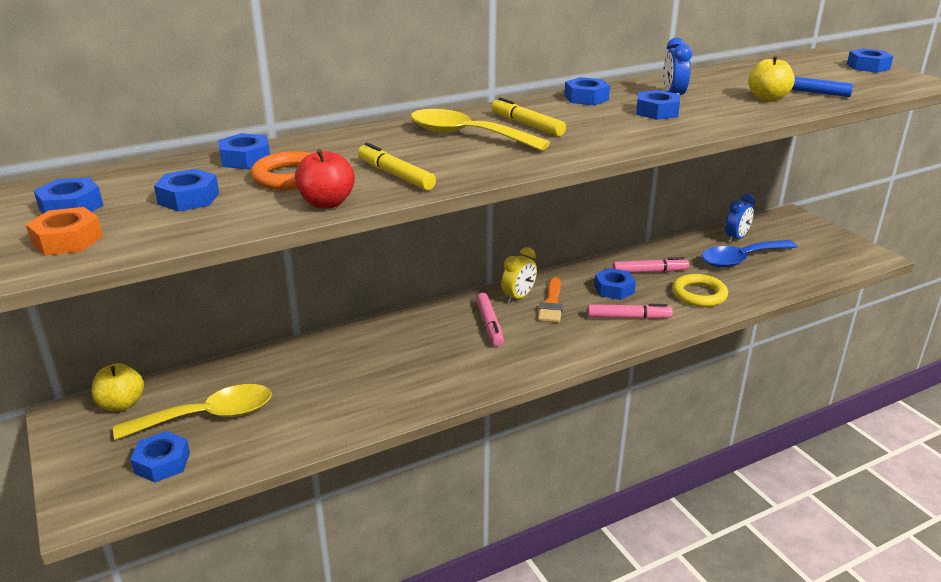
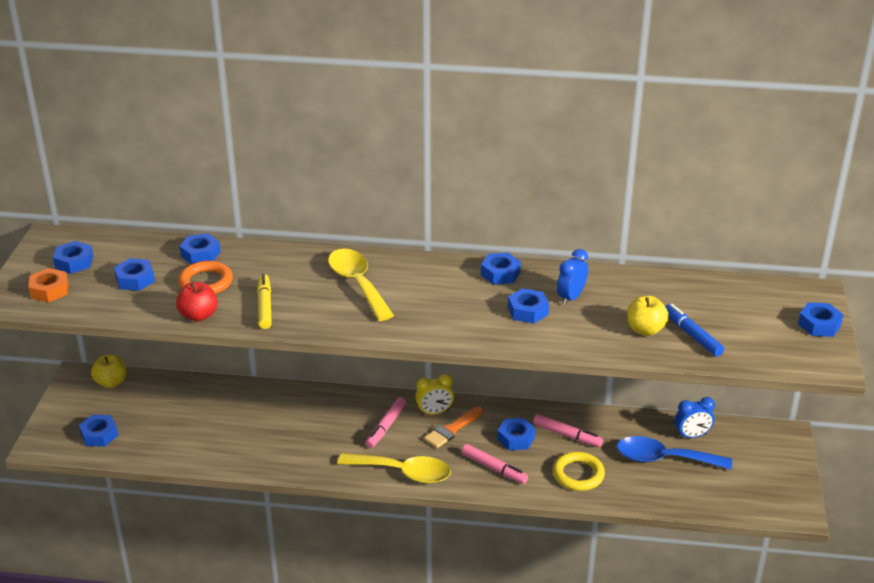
camera: 35 degrees right, 5 degrees up
yellow spoon [113,384,272,440] -> yellow spoon moved to [337,453,451,484]
yellow marker [491,97,566,136] -> none

